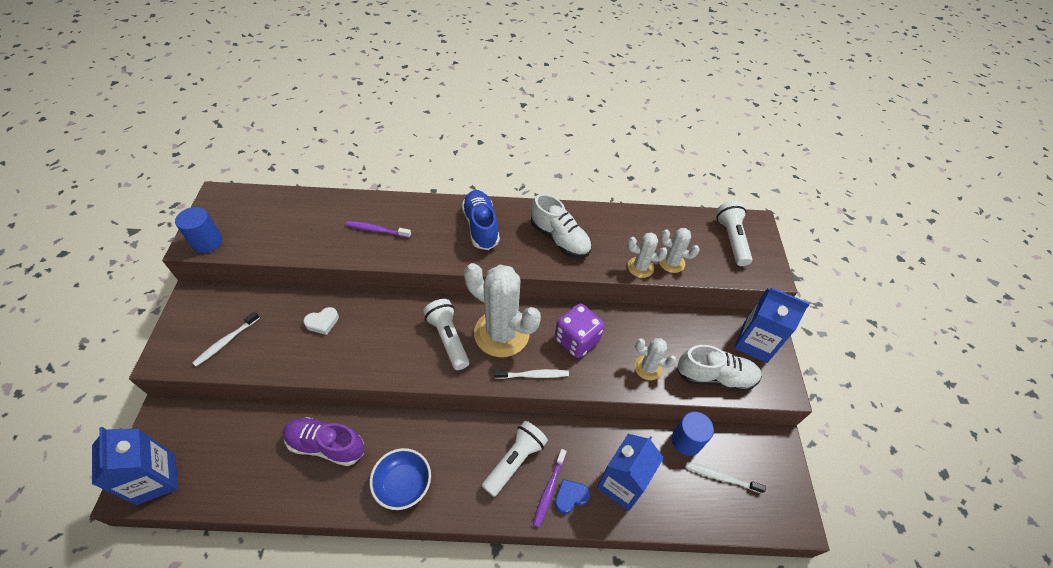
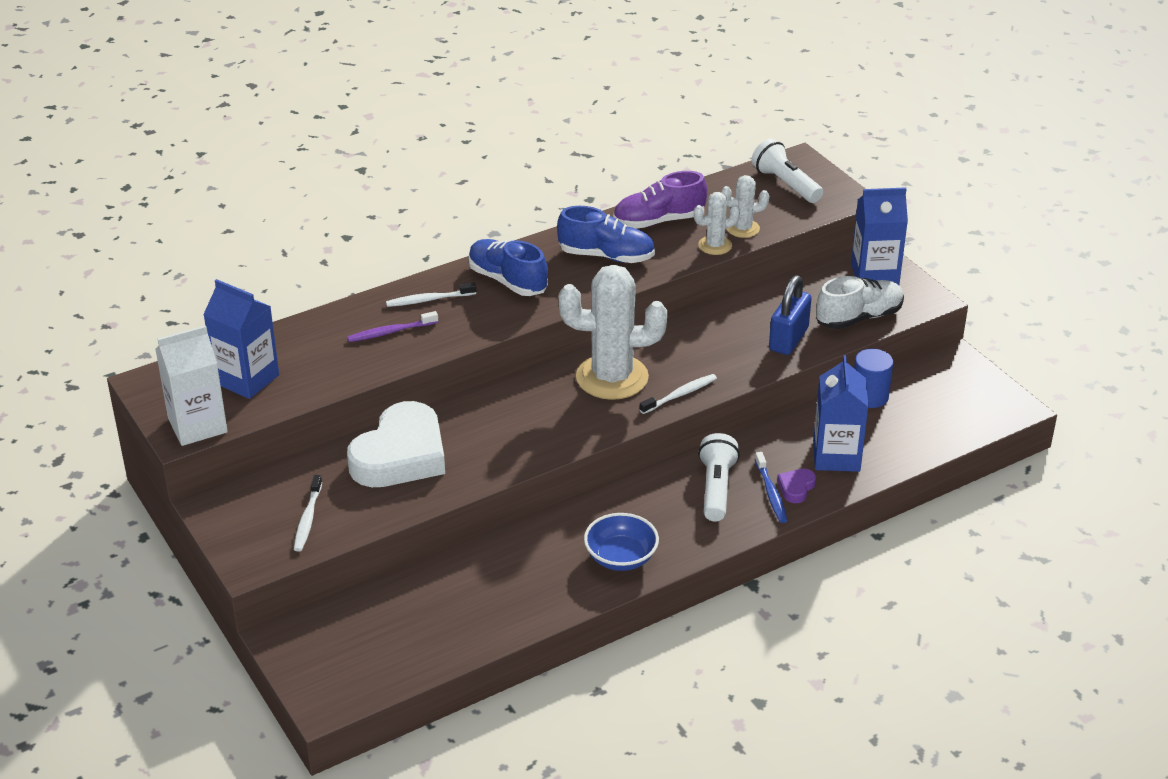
camera: 30 degrees left, 15 degrees down
blue carton [92,427,178,505] -> blue carton moved to [203,279,279,399]
blue cylinder [175,207,222,253] -> white carton [155,325,228,446]
purple shoe [283,417,364,466] -> purple shoe moved to [613,171,707,229]
white heart [304,307,339,335] -> white heart [347,401,445,487], size x2.49
white flashlight [423,299,469,370] -> none
white shoe [531,194,591,258] -> blue shoe [557,206,655,263]
purple toothbrush [533,449,567,528] -> blue toothbrush [755,452,788,523]
purple dice [555,303,604,358] -> none
blue heart [555,479,590,514] -> purple heart [777,469,816,503]
white cactus [635,338,677,380] -> blue padlock [769,275,812,355]
white toothbrush [686,462,766,493] -> white toothbrush moved to [386,282,476,307]

